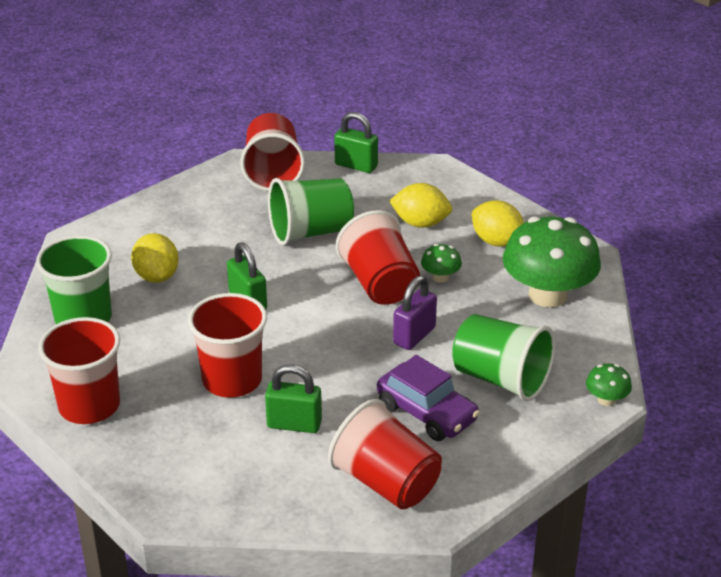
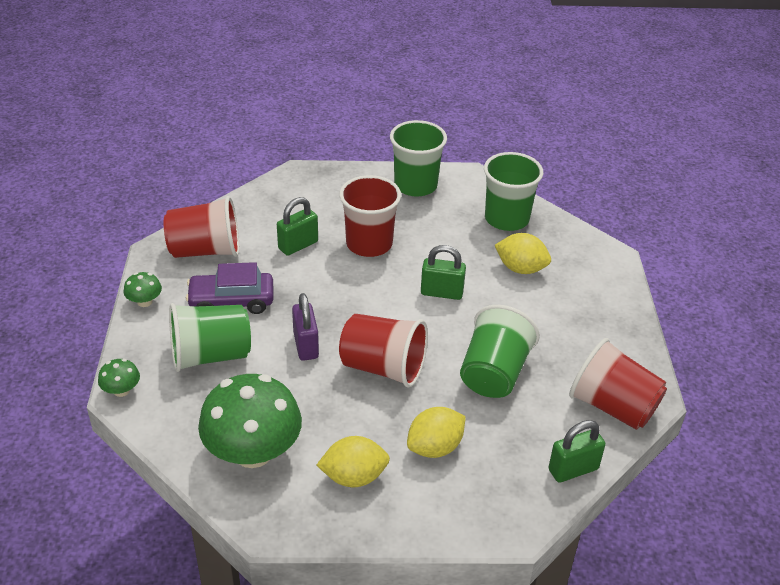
camera: 130 degrees right, 5 degrees up
red cup [38,317,120,424] -> green cup [390,120,447,196]
green mushroom [421,244,462,283] -> green mushroom moved to [124,272,162,307]

